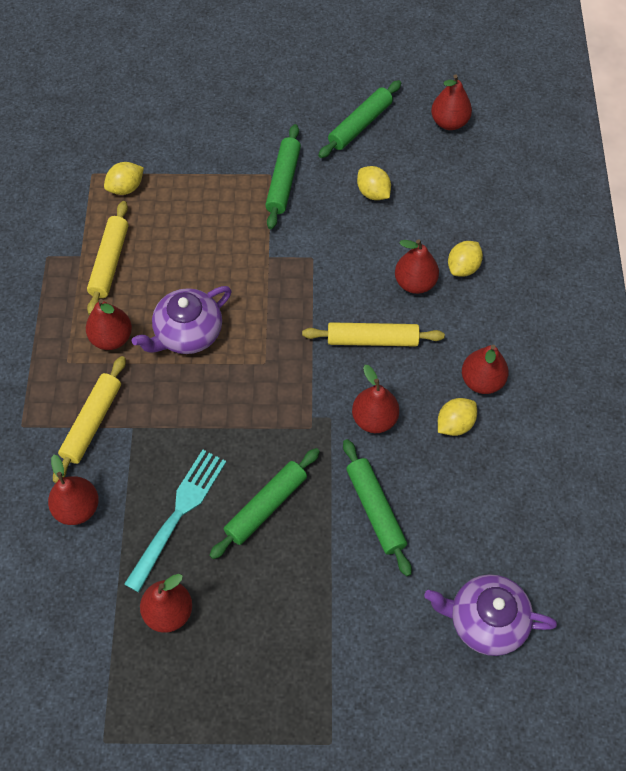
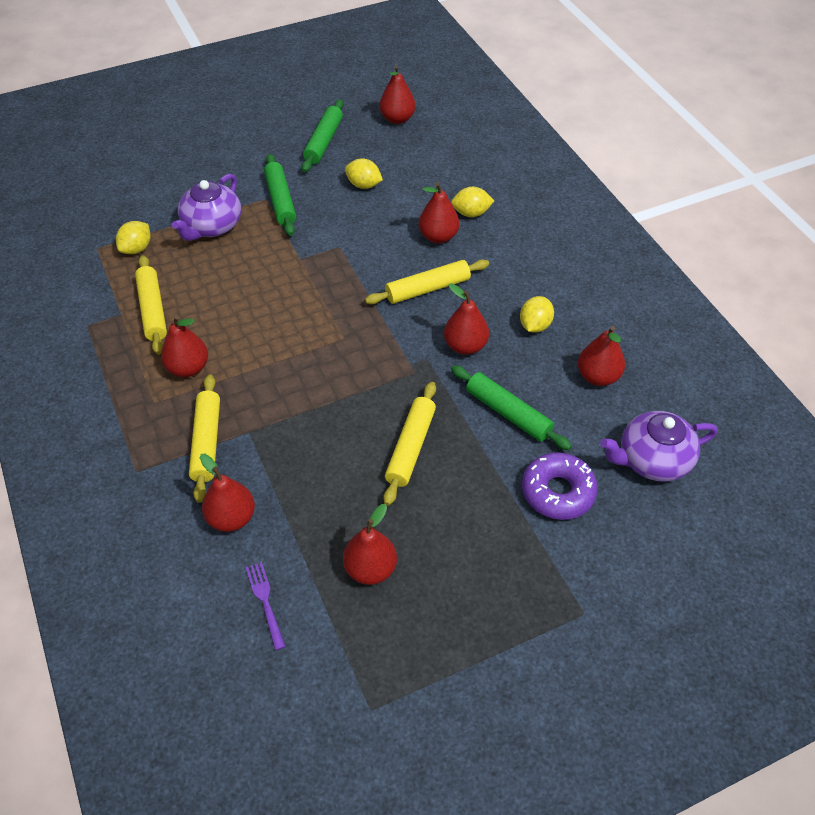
camera: 25 degrees left, 10 degrees down
turquoise fork [124,450,226,592] -> none
purple teapot [132,286,231,354] -> purple teapot moved to [172,174,241,241]
green rolling pin [209,448,320,559] -> yellow rolling pin [384,382,436,506]
yellow lemon [448,241,483,277] -> yellow lemon turned 75 degrees clockwise [451,187,494,217]
red pear [462,345,509,394] -> red pear moved to [578,326,625,386]
none -> purple fork [246,562,286,650]
none -> purple donut [522,452,598,520]

